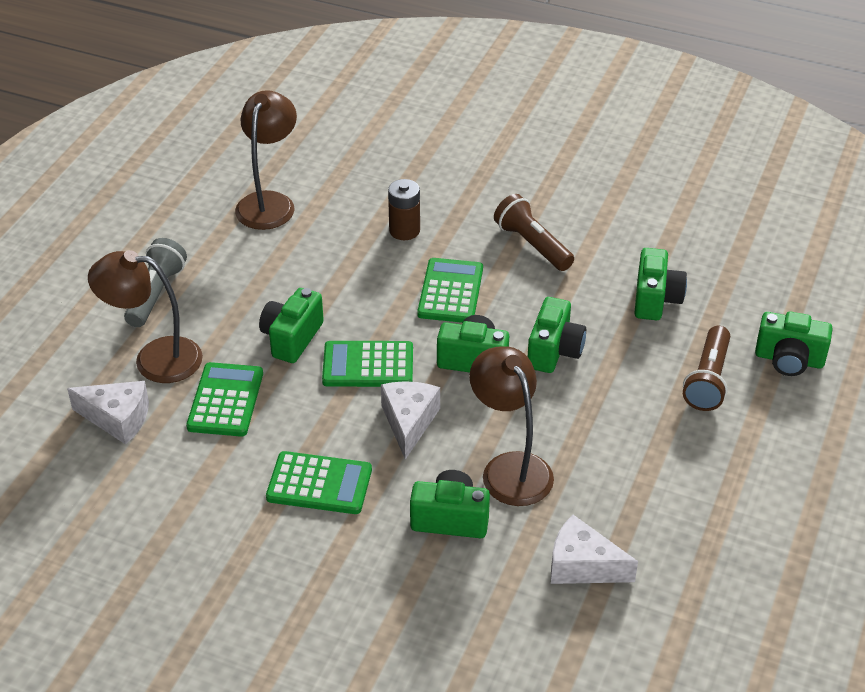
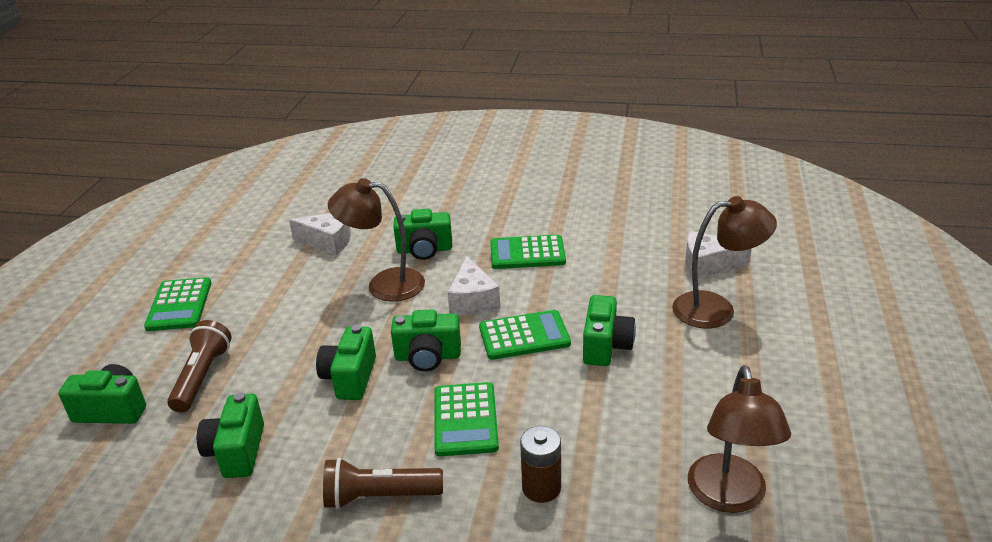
camera: 170 degrees right, 10 degrees down
grey flashlight [124,238,187,327] -> none
green calculator [186,362,263,437] -> green calculator moved to [144,277,211,331]
brown lamp [469,346,554,506] -> brown lamp turned 135 degrees clockwise [328,178,425,302]
brown flashlight [494,194,574,271] -> brown flashlight turned 135 degrees clockwise [323,458,443,509]

